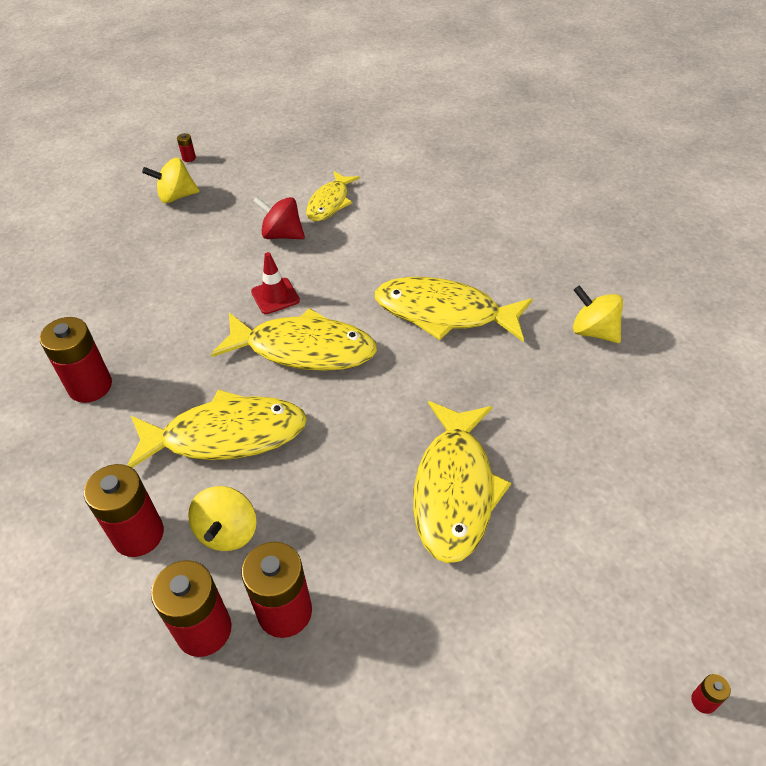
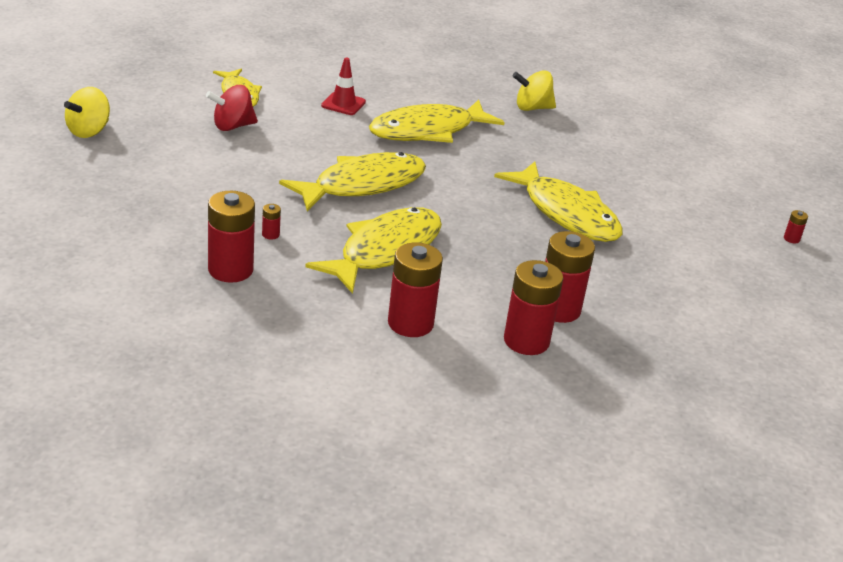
camera: 50 degrees left, 15 degrees down
red battery [177,133,196,162] -> red battery moved to [262,204,281,240]
yellow spinning top [188,486,256,551] -> none
red traffic cone [251,252,300,314] -> red traffic cone moved to [321,58,366,115]

